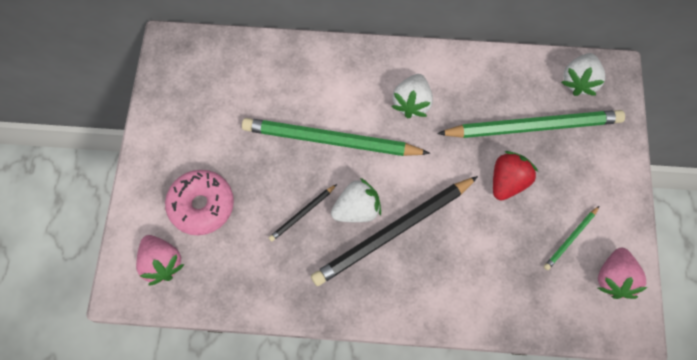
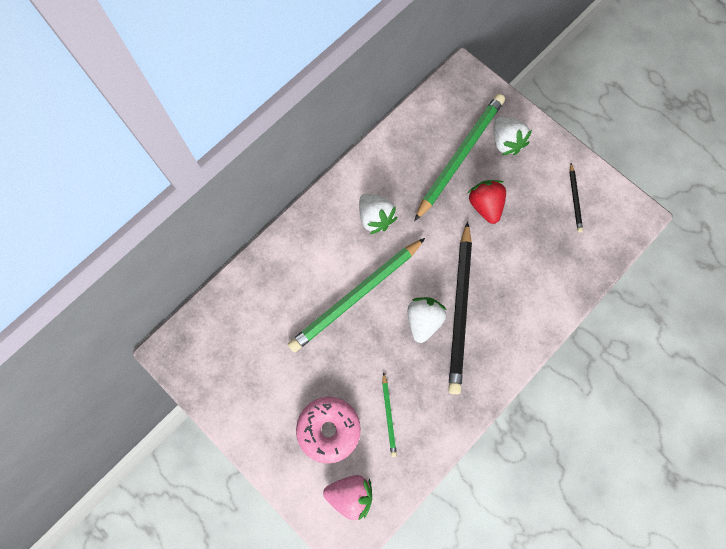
camera: 50 degrees left, 5 degrees up
black pencil [269,184,337,242] -> black pencil moved to [569,163,583,232]
green pencil [544,206,599,270] -> green pencil moved to [382,372,397,457]
white strawberry [561,53,605,96] -> white strawberry moved to [494,117,532,155]
pink strawberry [598,248,647,299] -> none

